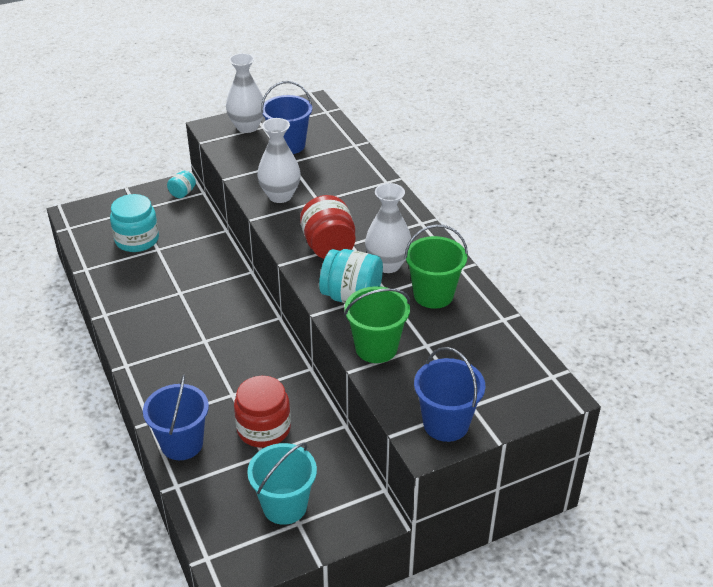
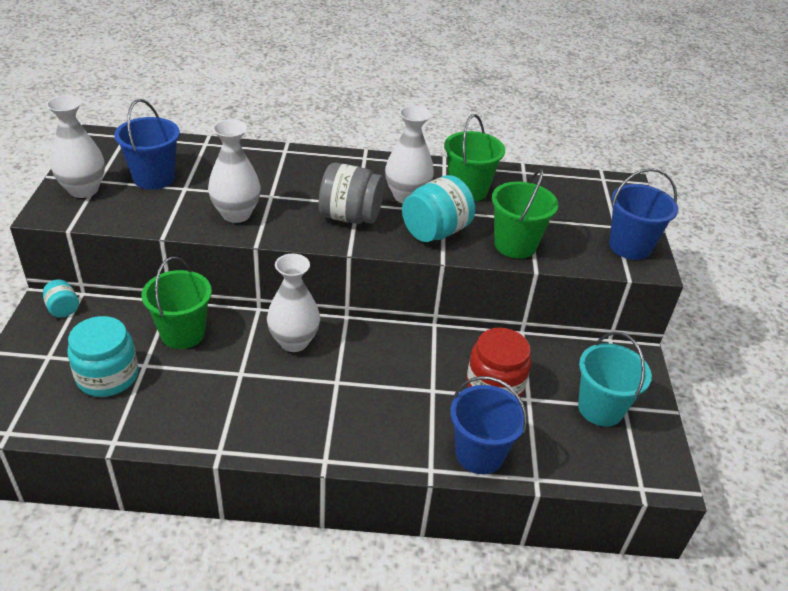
camera: 65 degrees left, 0 degrees up
red jar [300,195,356,259] -> grey jar [319,163,384,224]
none -> green bucket [141,257,212,349]
none -> white vase [267,254,320,352]

